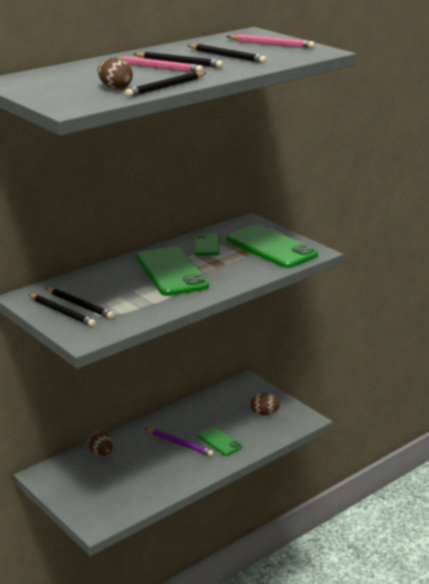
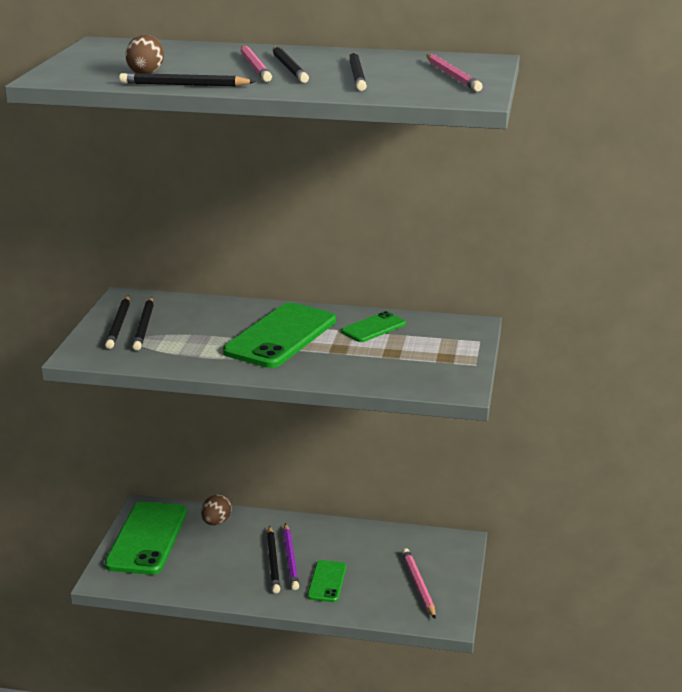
camera: 50 degrees right, 0 degrees up
green phone [226,225,318,268] -> green phone moved to [105,501,187,575]
brown egg [250,393,280,415] -> pink pencil [402,548,436,619]
none -> black pencil [267,526,280,593]

